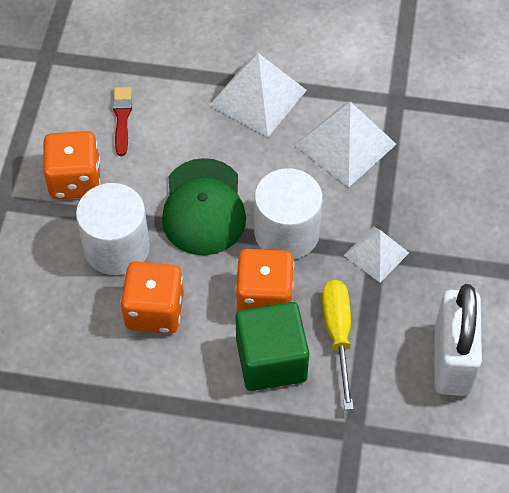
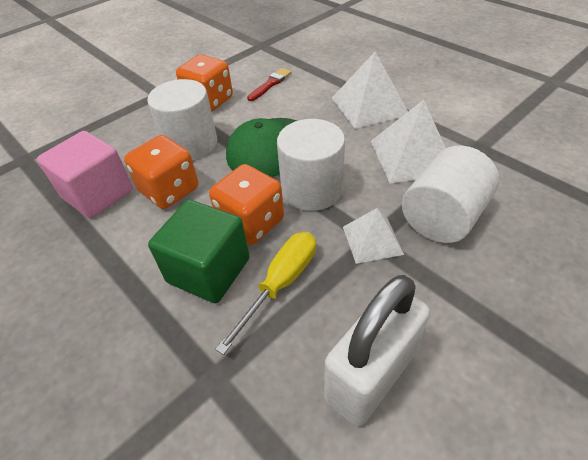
camera: 40 degrees right, 10 degrees down
none -> pink cube [37,131,133,218]
none -> white cylinder [402,146,499,243]

